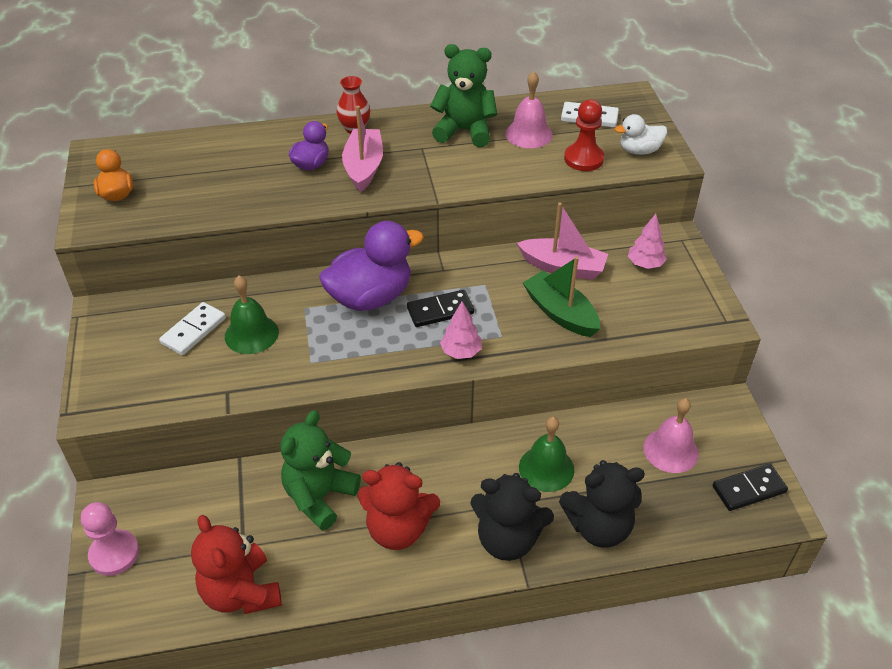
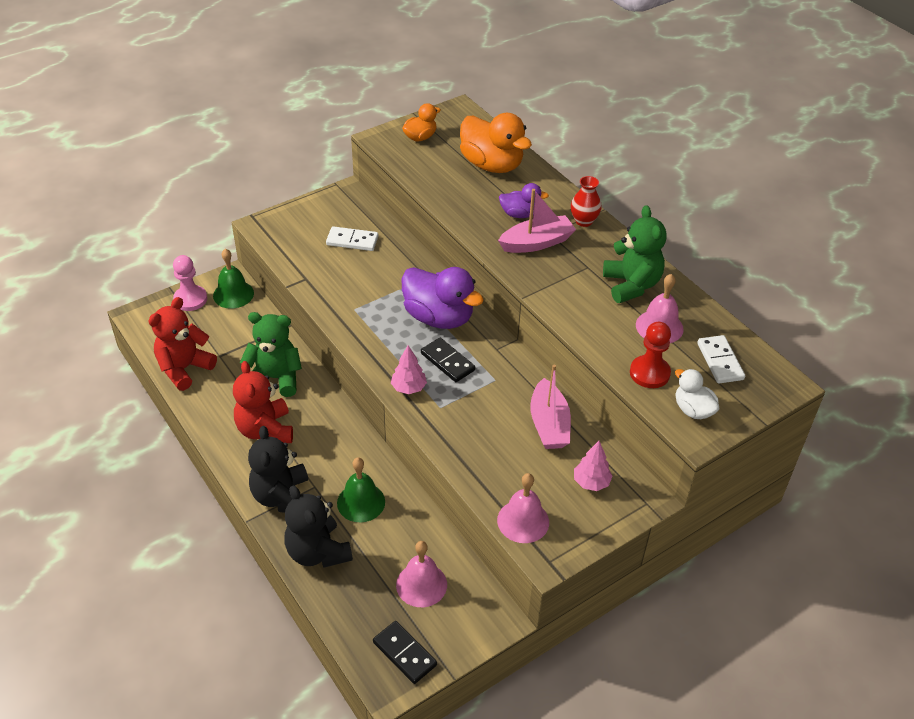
camera: 65 degrees right, 0 degrees up
green bell [225,276,279,354] -> green bell moved to [213,248,254,309]
green boat [523,256,600,337] -> none
none -> orange duck [460,113,532,173]
none -> pink bell [497,473,549,543]

